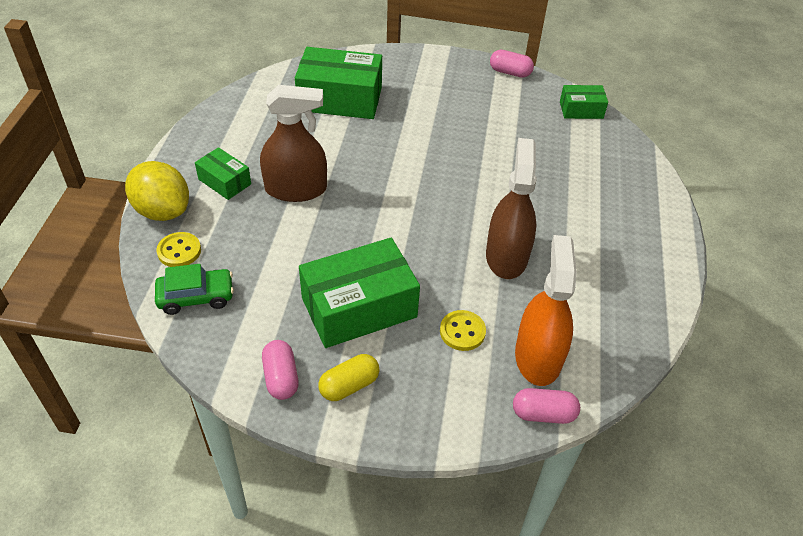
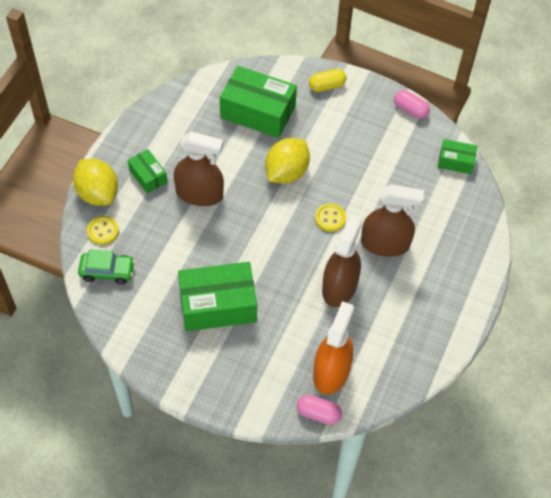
camera: 15 degrees right, 10 degrees up
pink capsule [262,340,299,400] -> none
yellow capsule [318,354,380,401] -> yellow capsule moved to [309,69,346,92]
yellow button [440,310,486,351] -> yellow button moved to [315,203,346,232]
none -> yellow lemon [265,138,310,184]
none -> brown spray bottle [361,184,424,257]

